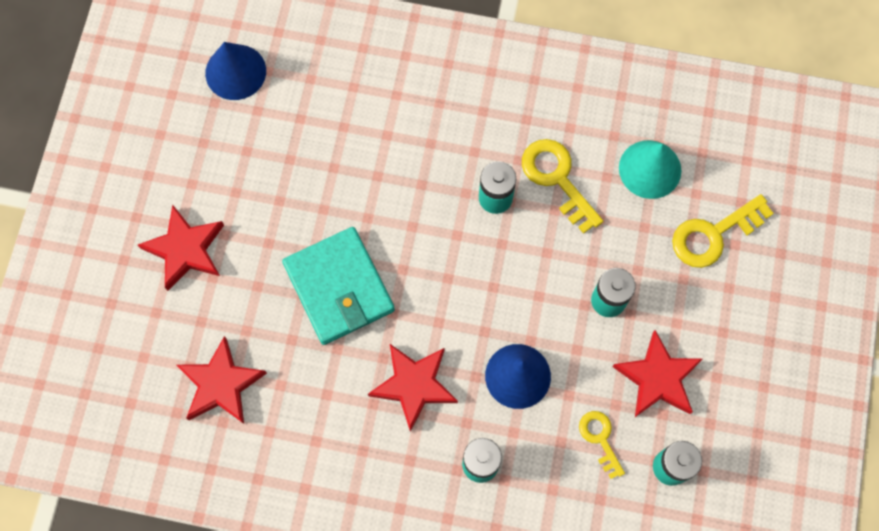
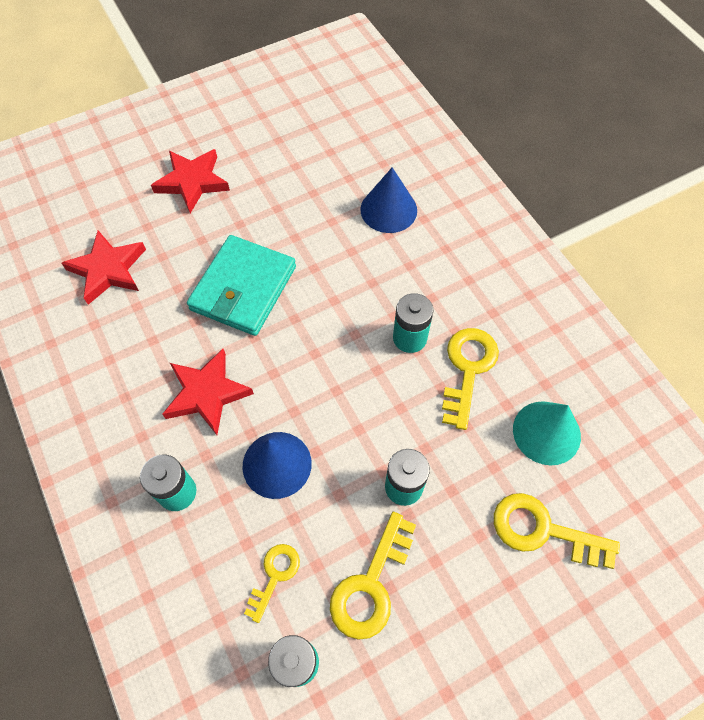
camera: 50 degrees right, 10 degrees down
blue cone [205,42,266,100] -> blue cone moved to [360,167,417,233]
red star [612,330,703,417] -> yellow key [330,512,416,640]

